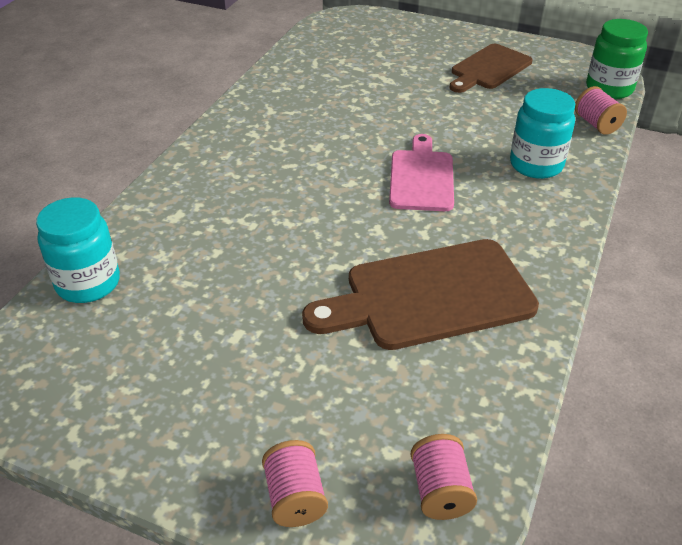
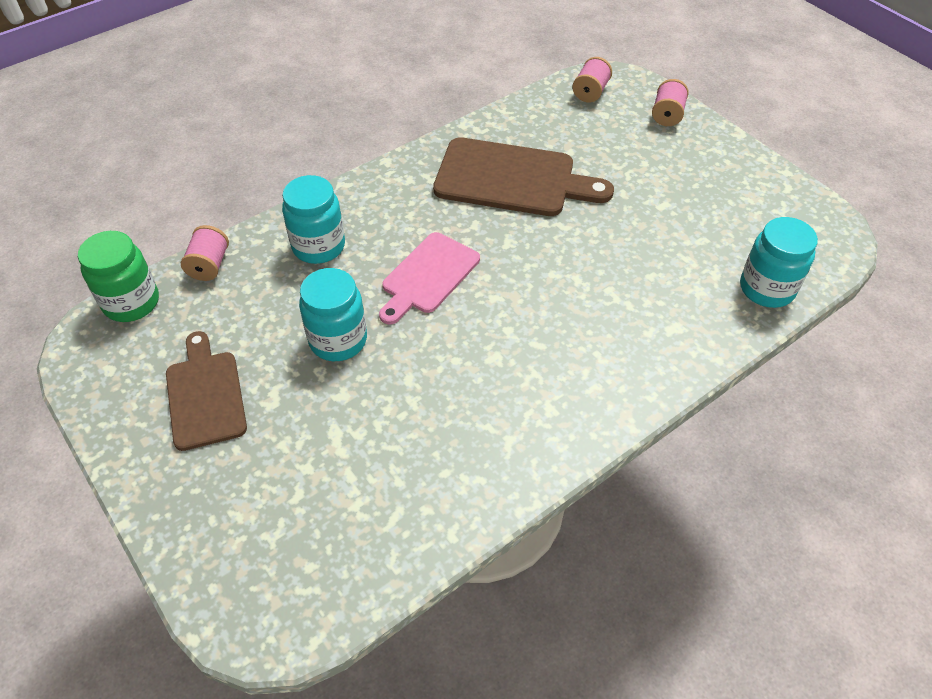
camera: 150 degrees left, 10 degrees up
brown cutting board [450,44,533,93] -> brown cutting board turned 90 degrees counterclockwise [166,331,247,451]
none -> turquoise jar [299,268,367,361]

